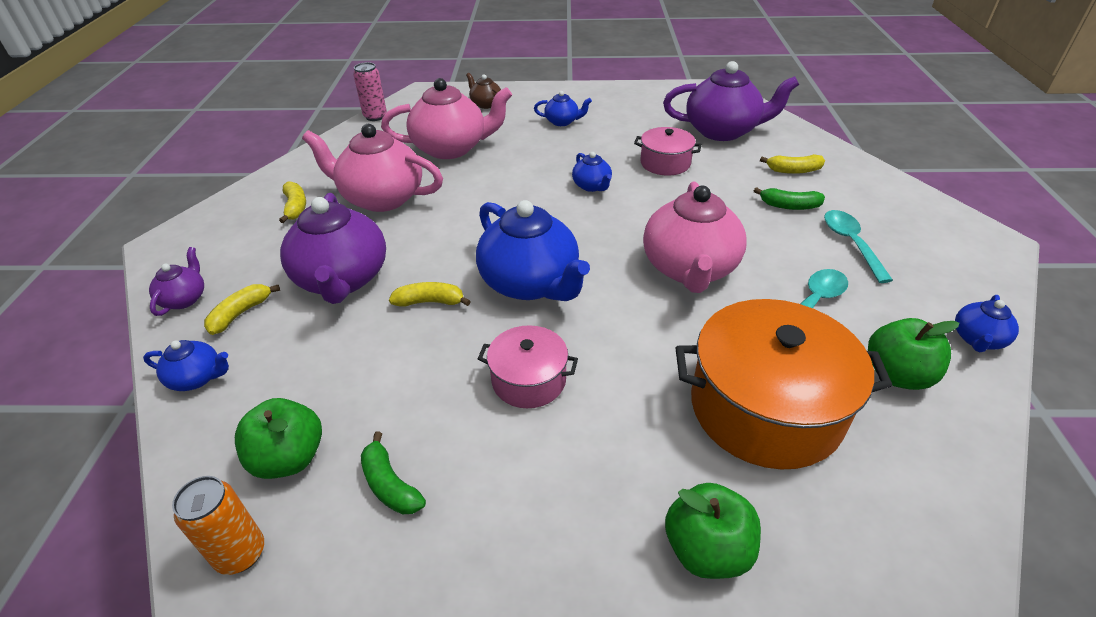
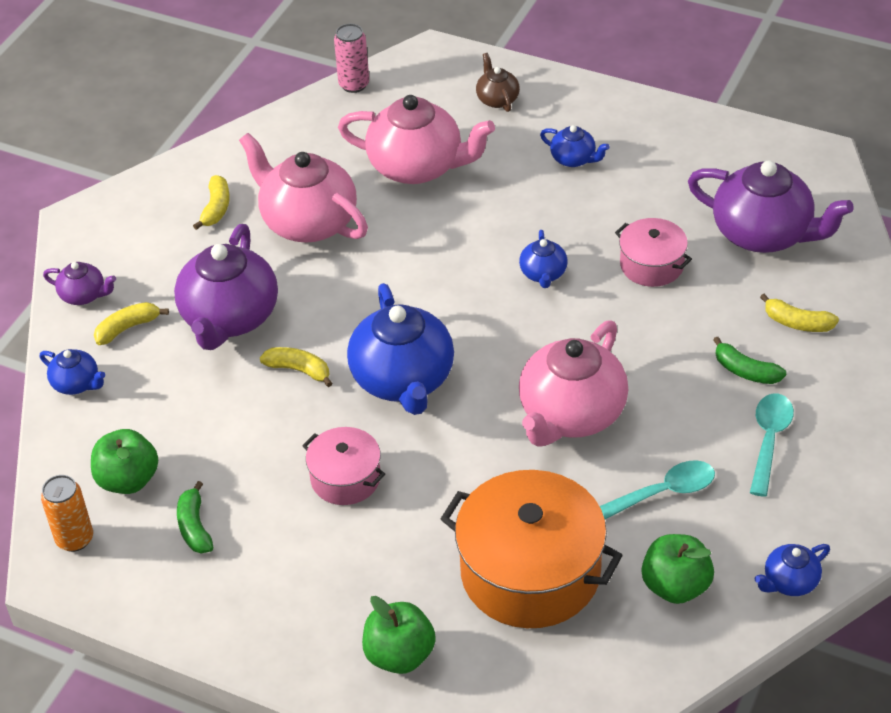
camera: 25 degrees right, 5 degrees up
purple teapot [149,247,204,316] -> purple teapot turned 75 degrees clockwise [43,262,116,305]

